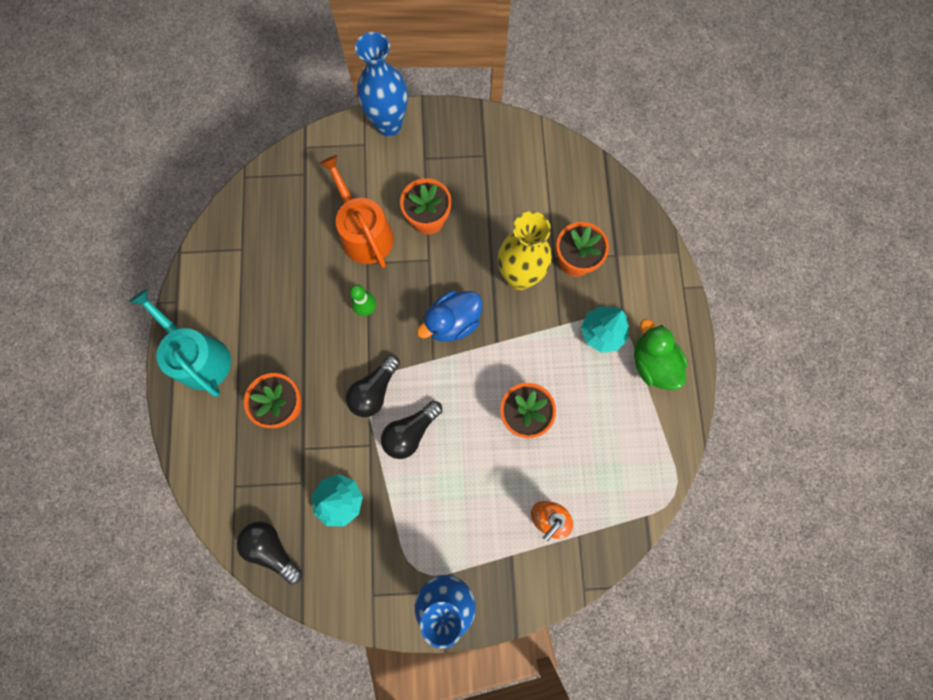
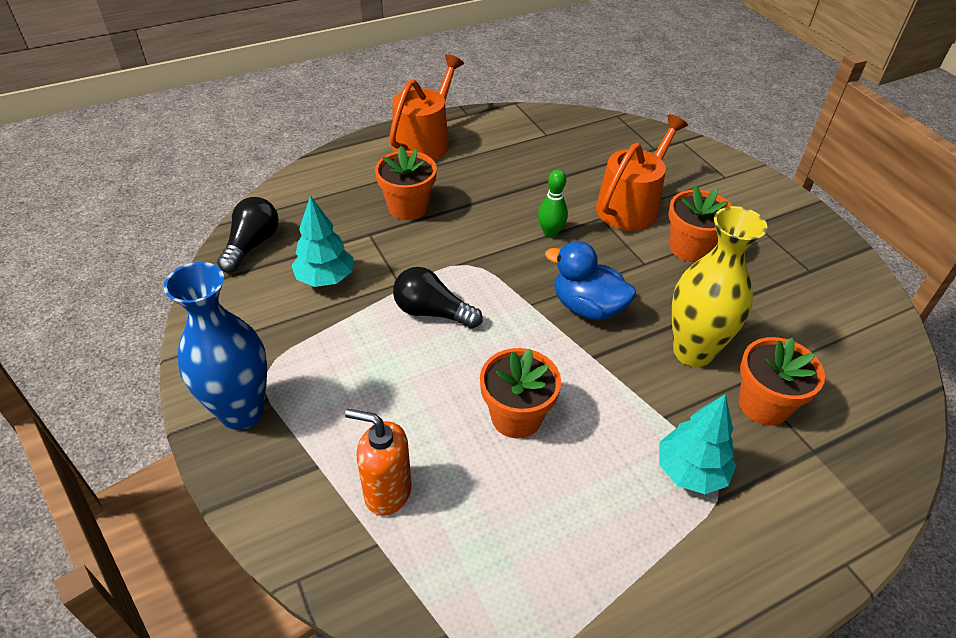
camera: 65 degrees right, 30 degrees down
turquoise watering can [129,289,231,396] -> orange watering can [389,54,464,160]
black light bulb [346,355,400,417] -> none
blue vase [355,32,408,136] -> none
green duck [634,319,688,390] -> none

